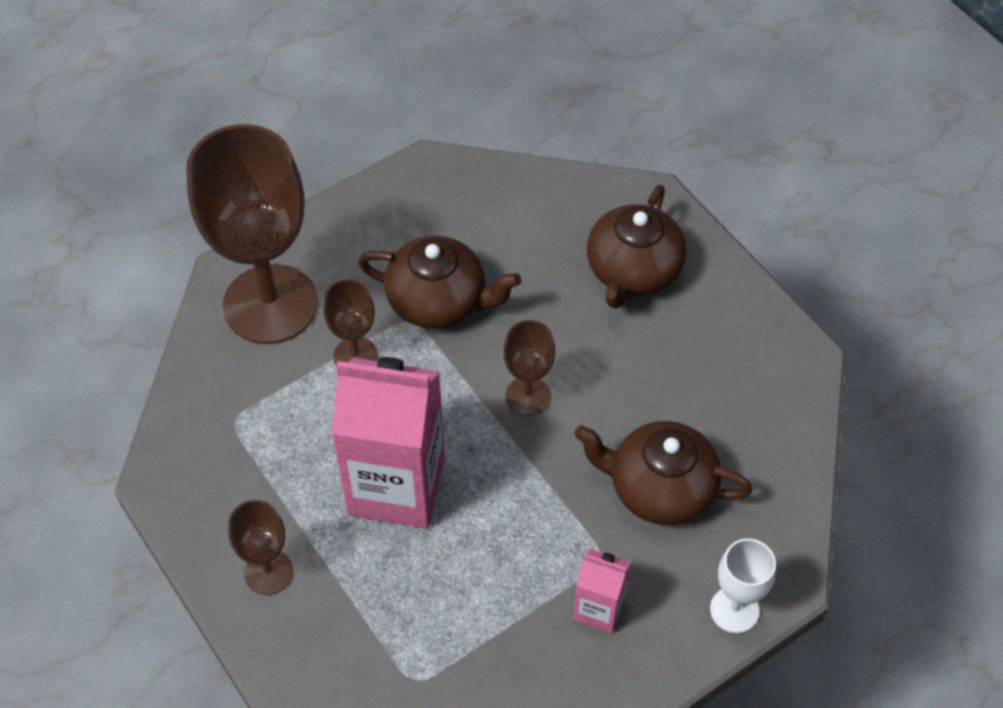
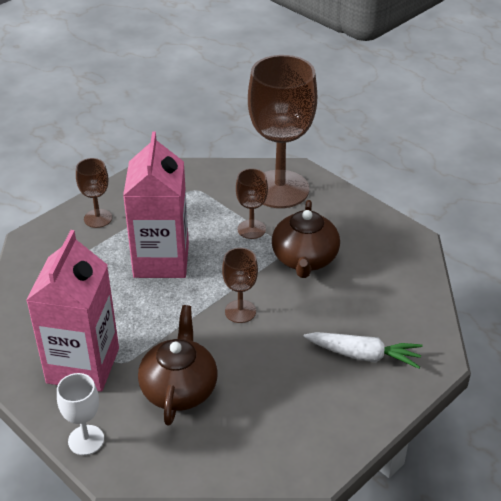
camera: 80 degrees right, 15 degrees down
pink carton [573,549,631,633] -> pink carton [26,230,119,392], size x2.08
brown teapot [587,185,687,309] -> white carrot [303,332,423,369]

